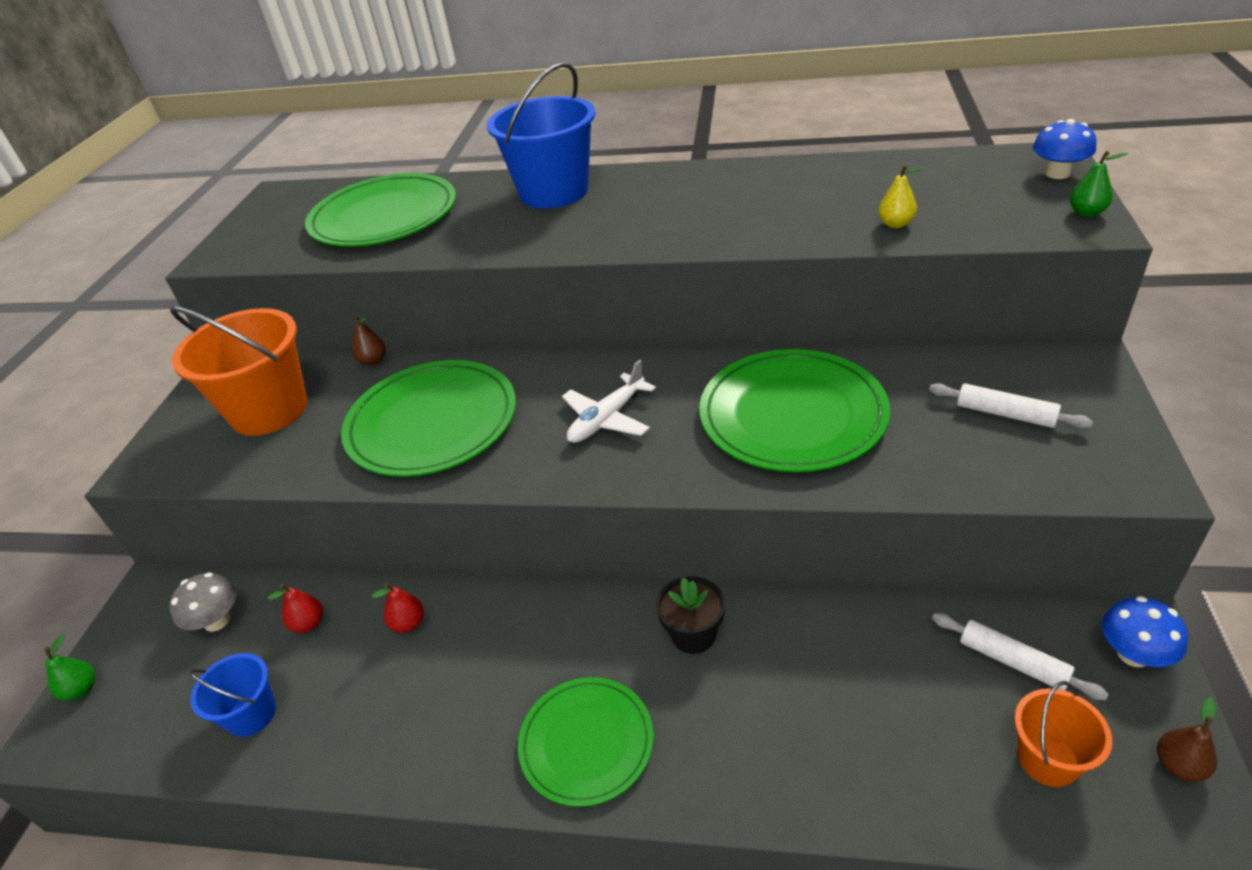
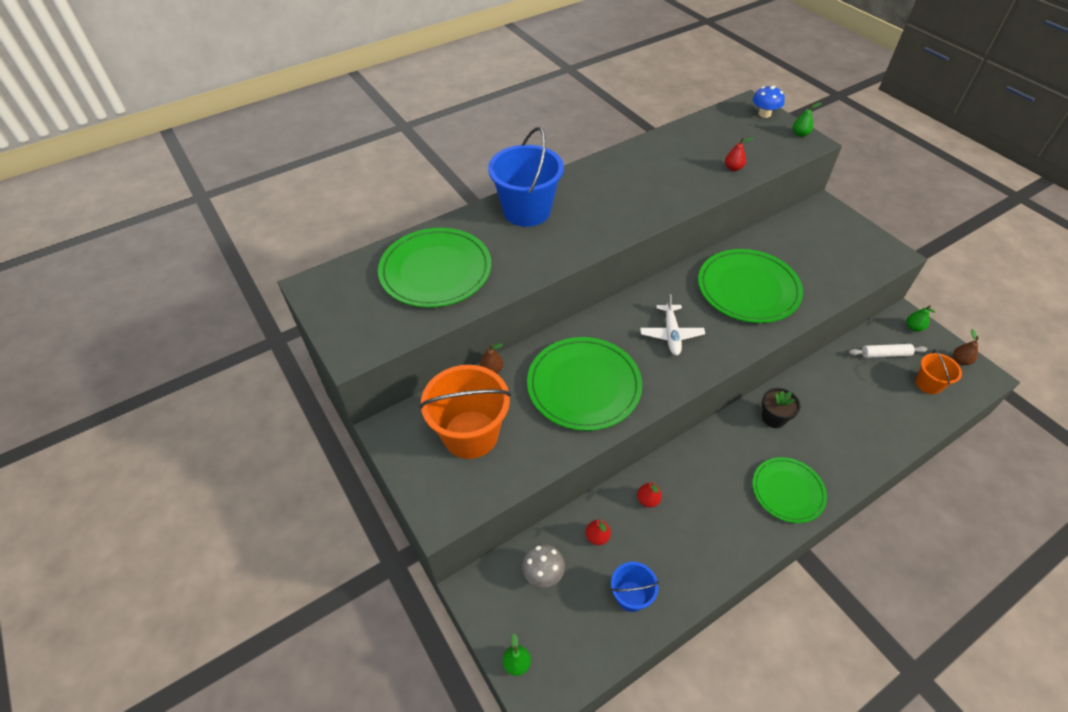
camera: 45 degrees left, 10 degrees up
yellow pear [878,165,921,228] -> red pear [725,137,753,171]
white rolling pin [929,383,1093,429] -> none
blue mushroom [1102,596,1188,667] -> green pear [907,305,935,332]

